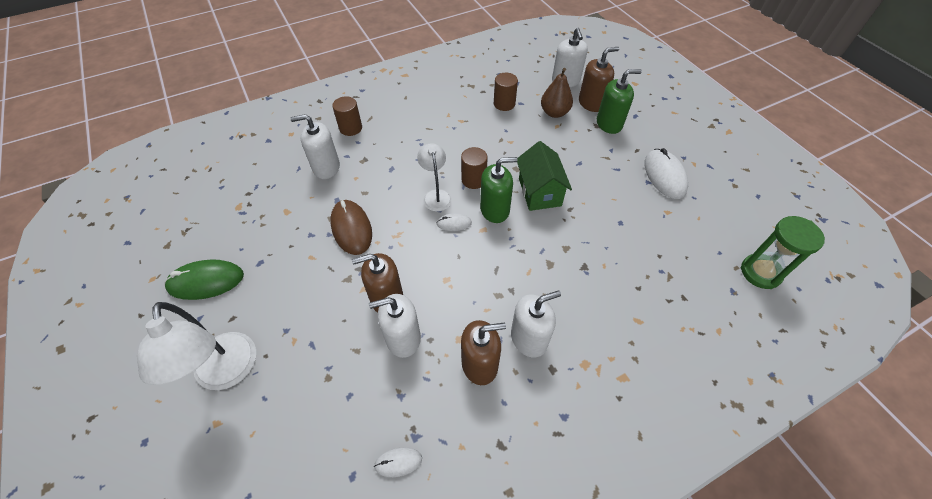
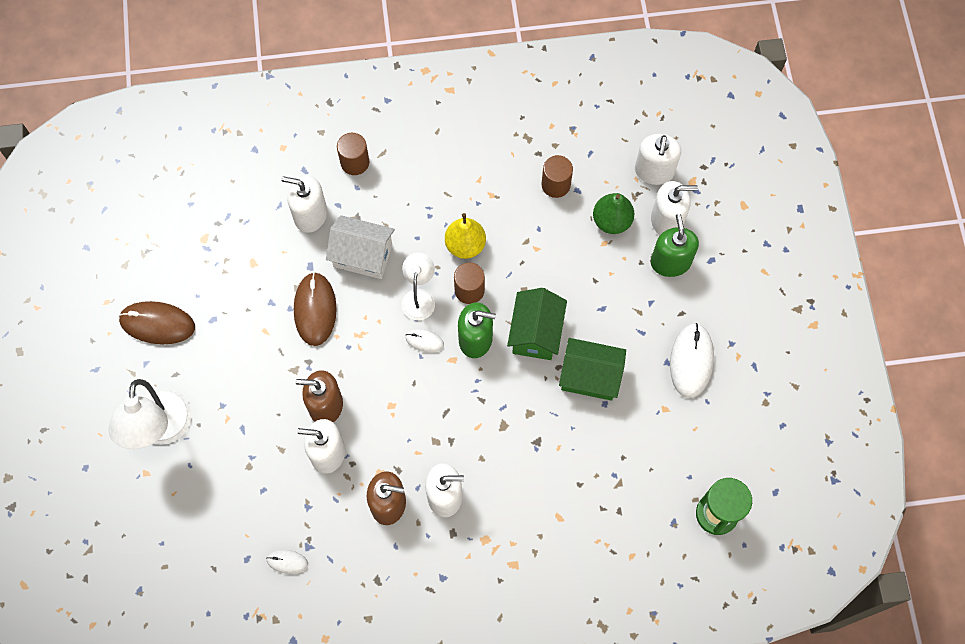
camera: 20 degrees right, 15 degrees up
green mouse [164,259,244,300] -> brown mouse [119,301,195,344]
brown pear [541,68,573,118] -> green pear [593,193,634,234]
brown soap dispenser [579,47,619,112] -> white soap dispenser [651,181,698,235]
green soap dispenser [597,69,642,134] -> green soap dispenser turned 105 degrees counterclockwise [651,214,699,277]
none -> white house [326,215,395,279]
none -> yellow pear [445,213,486,259]
none -> green house [559,338,626,401]

